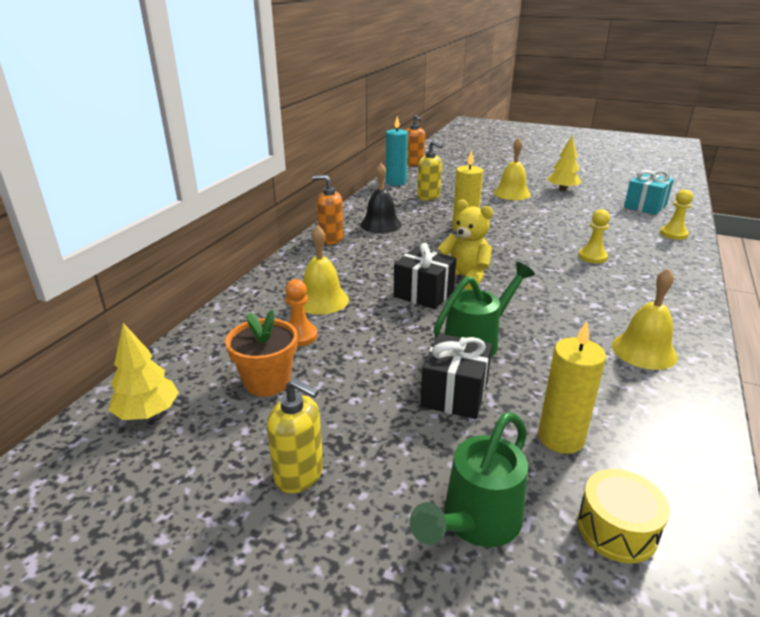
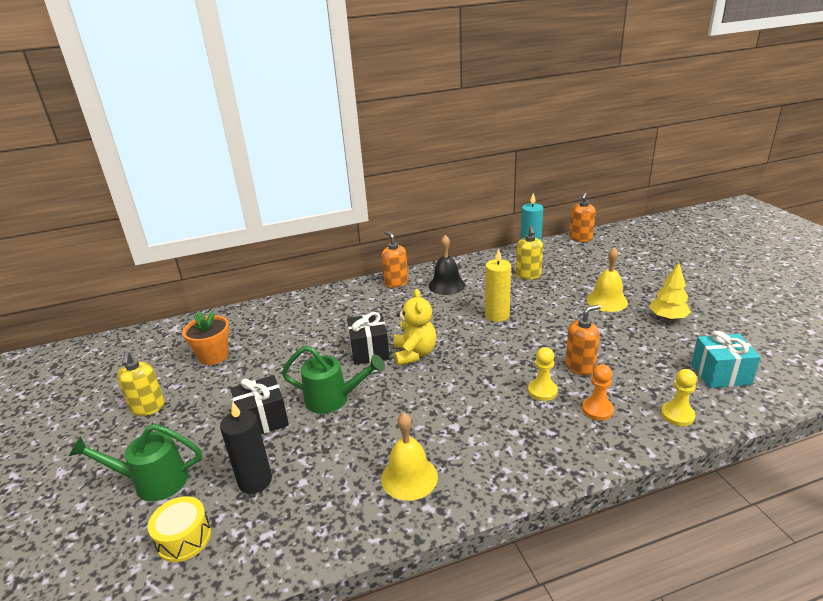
camera: 50 degrees right, 0 degrees up
yellow tree [108,323,179,420] -> none
orange pawn [285,279,318,346] -> orange pawn moved to [582,364,614,420]
yellow bell [303,225,349,315] -> none
yellow candle [538,321,606,454] -> black candle [220,402,272,494]
none -> orange soap dispenser [565,305,601,376]

